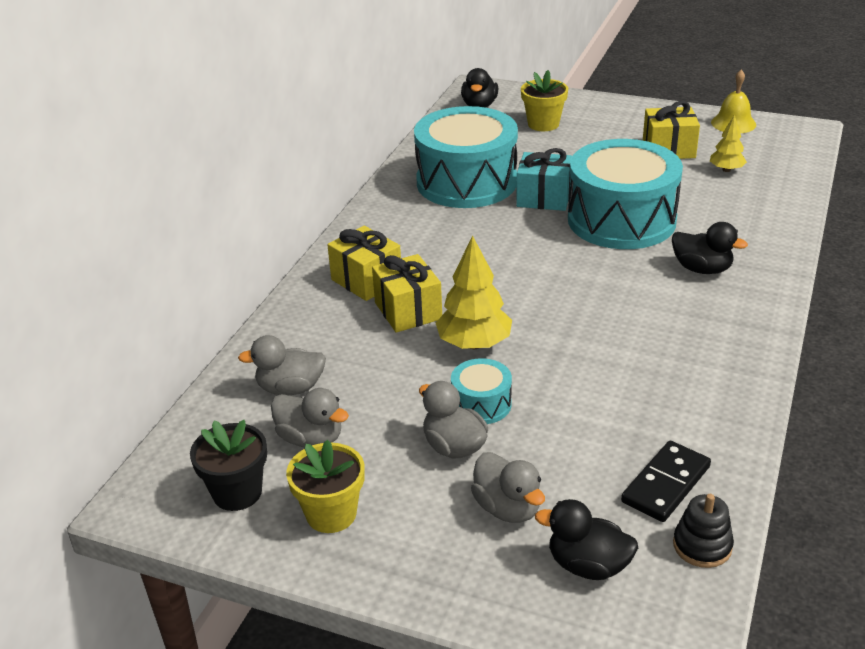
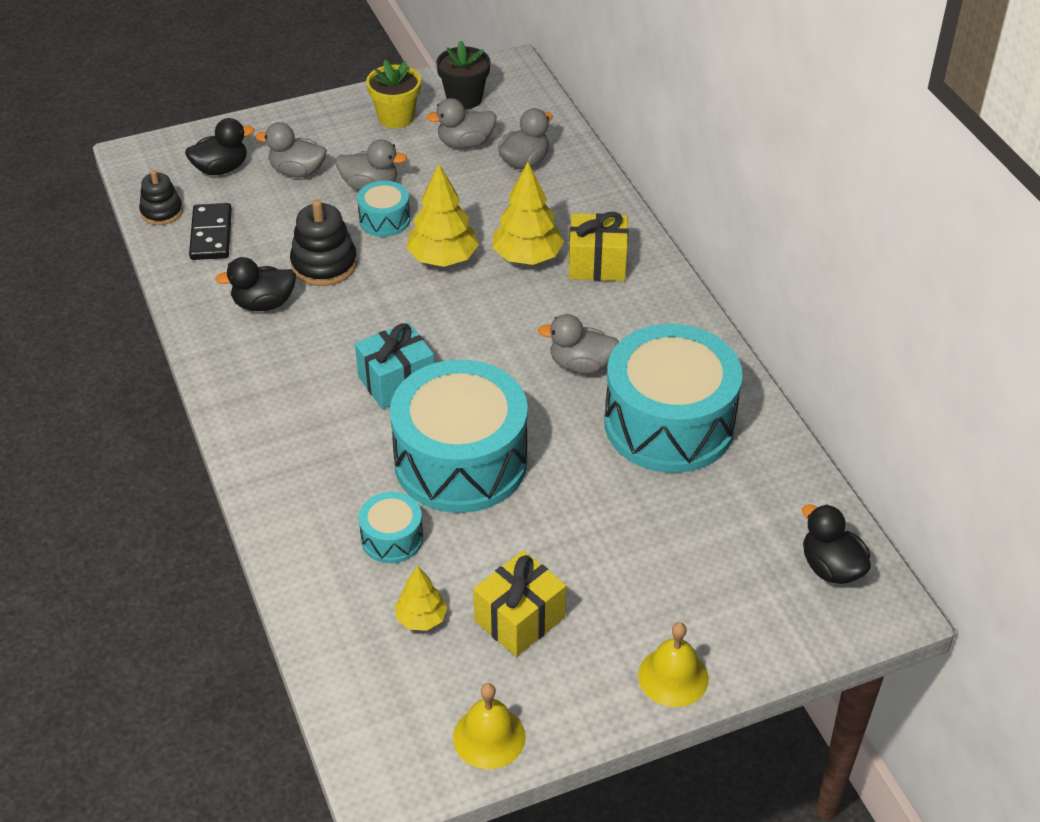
camera: 135 degrees right, 10 degrees up
yellow gift [372,254,442,333] -> yellow tree [493,162,564,265]
turquoise gift [516,148,572,211] -> turquoise gift moved to [355,322,434,409]
yellow flower pot [521,70,568,131] -> none
black duck [672,222,748,274] -> black duck moved to [215,257,296,311]
none -> black stacking toy [290,200,357,286]
none -> turquoise drum [359,492,423,563]
none -> grey duck [538,314,619,374]
none -> yellow bell [638,622,709,707]

